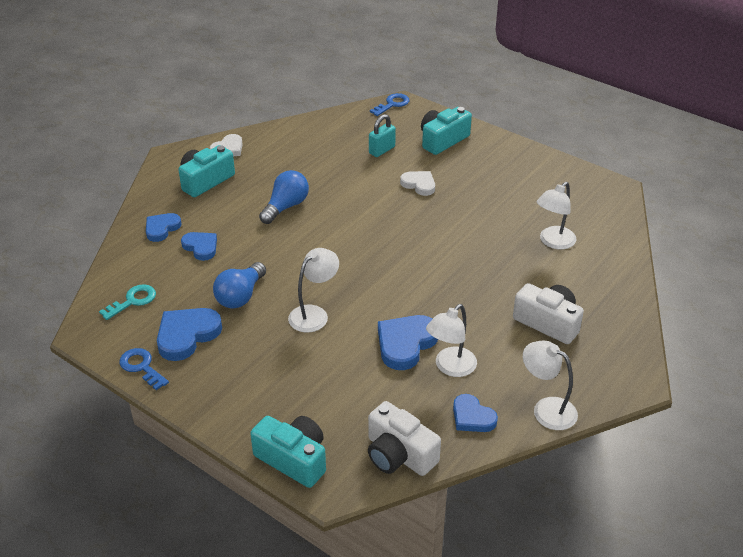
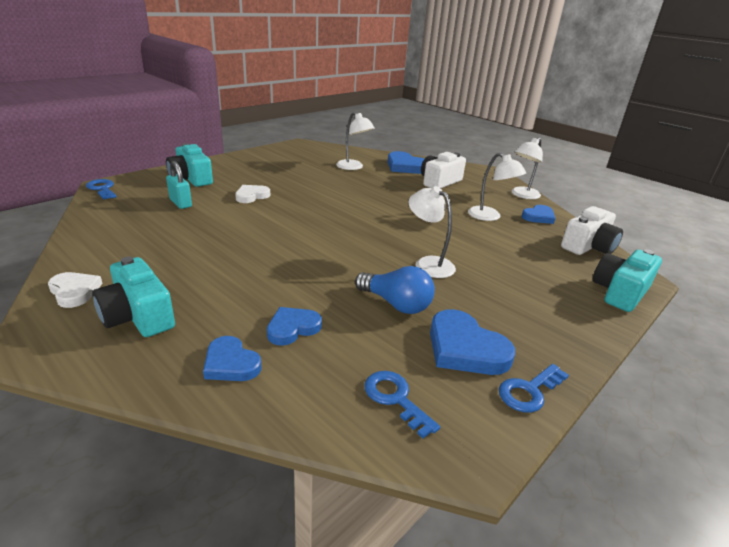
camera: 85 degrees left, 10 degrees down
turquoise key [99,284,156,320] -> blue key [365,371,440,438]
blue light bulb [259,170,309,224] -> none
blue heart [378,315,438,370] -> blue heart moved to [387,151,425,174]

